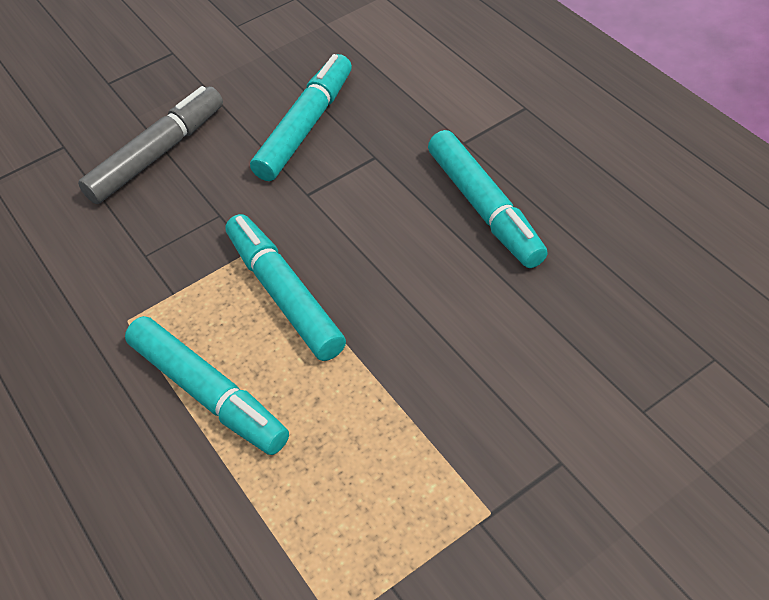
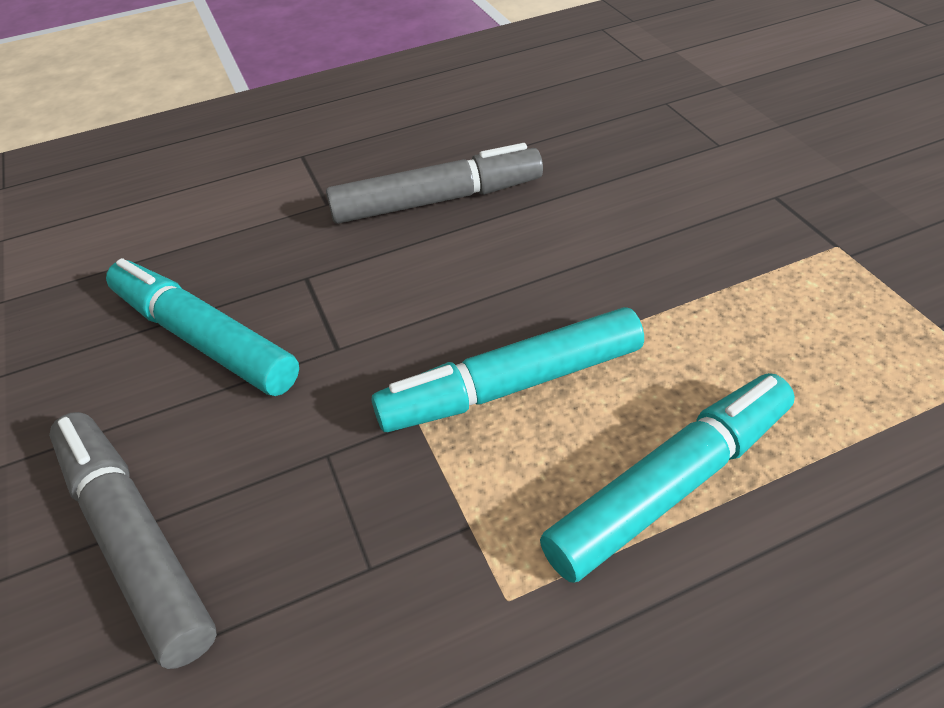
camera: 80 degrees left, 5 degrees down
turquoise marker [428,130,548,268] -> grey marker [326,143,543,224]

